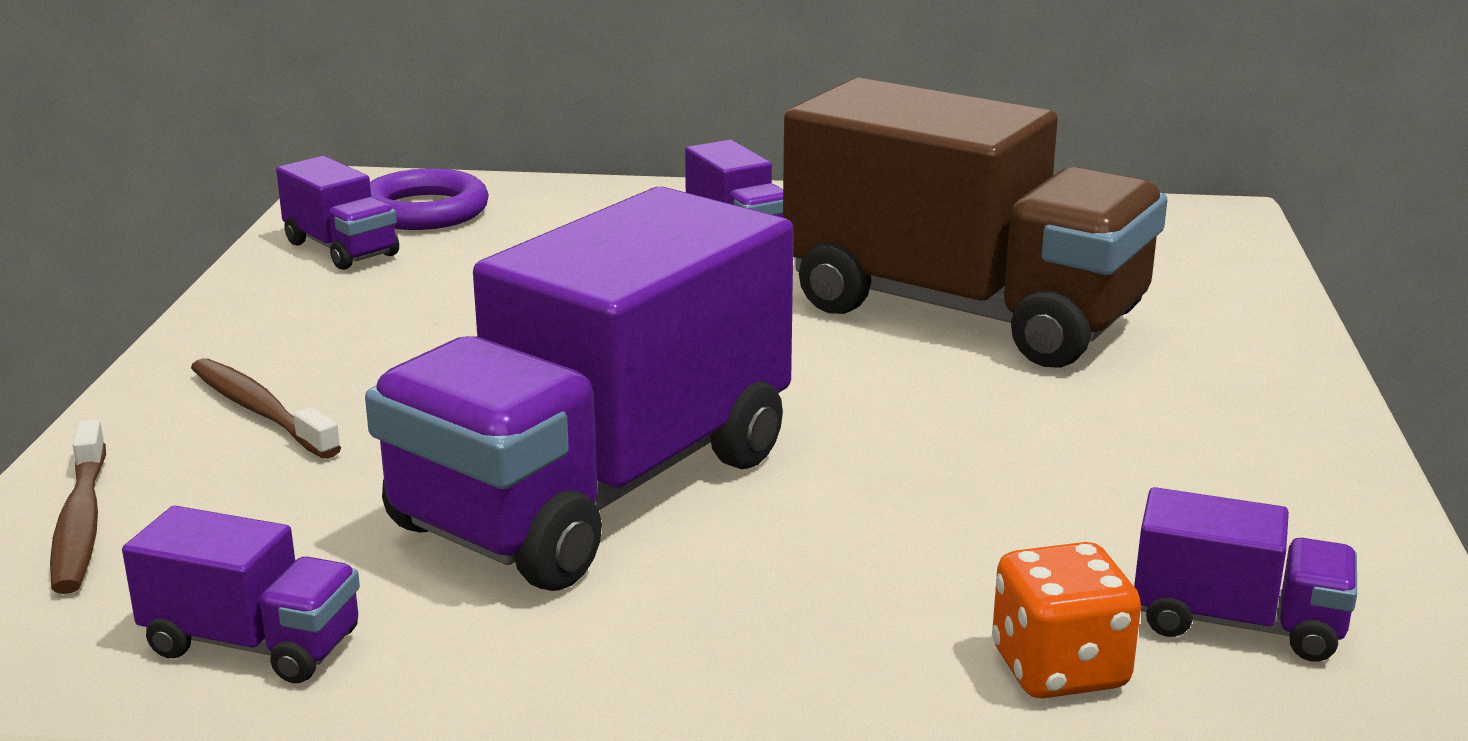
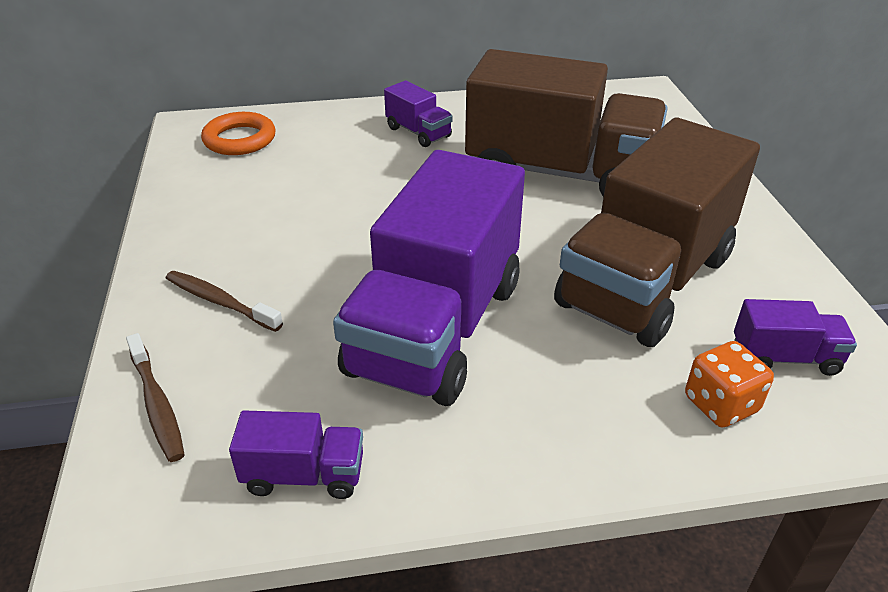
camera: 15 degrees left, 15 degrees up
purple truck [276,156,399,270] -> none
purple ring [370,168,489,230] -> orange ring [201,112,275,155]
none -> brown truck [554,118,760,347]

